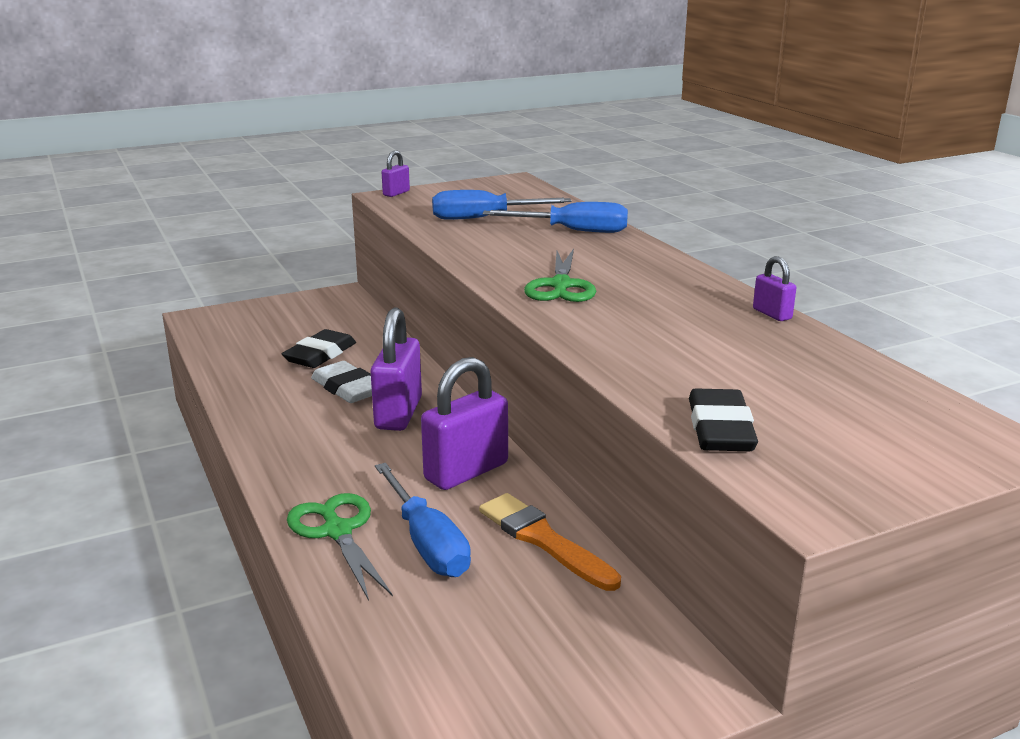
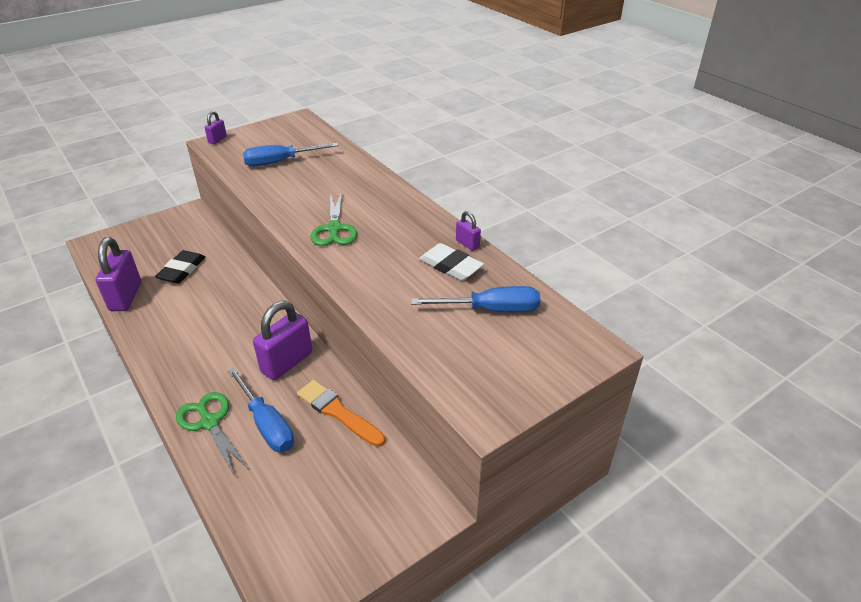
camera: 10 degrees left, 15 degrees up
white eraser [311,361,372,403] -> white eraser moved to [419,243,484,281]
purple padlock [371,308,422,431] -> purple padlock moved to [95,237,141,311]
blue screwdriver [482,202,628,233] -> blue screwdriver moved to [411,286,540,312]
black eraser [689,388,758,451] -> none

